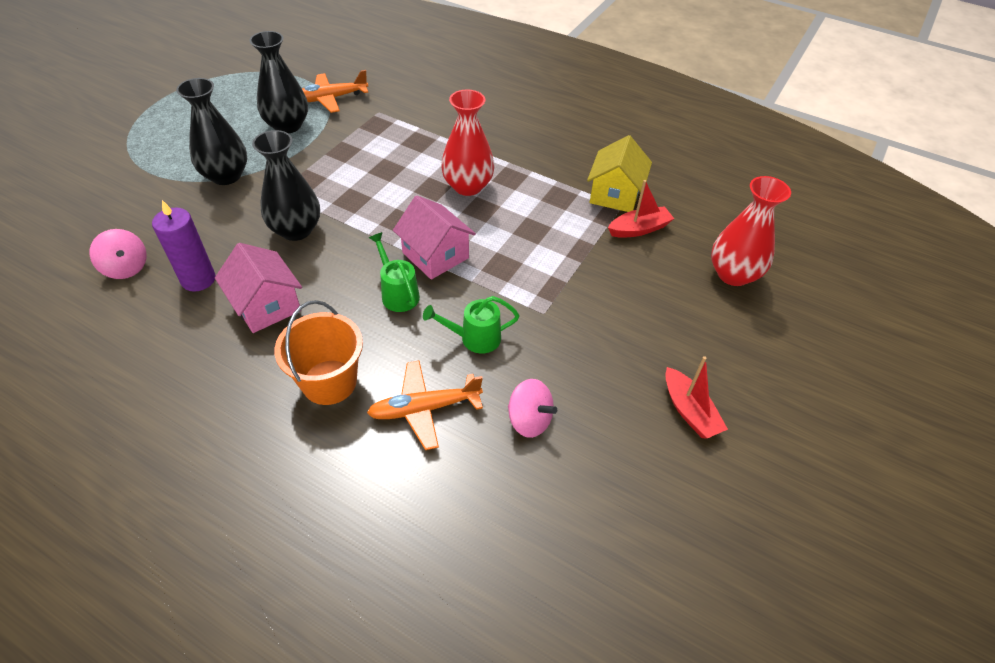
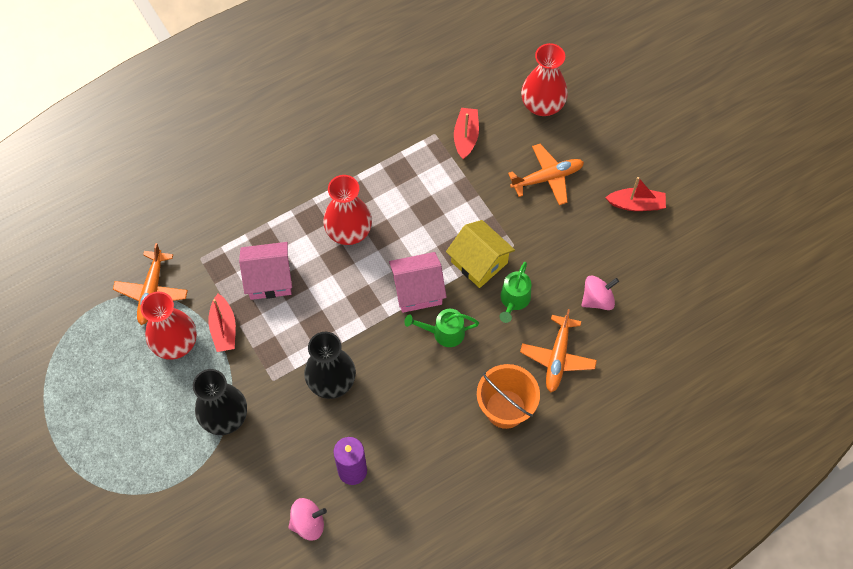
camera: 60 degrees left, 15 degrees up
pink house [215,243,302,333] -> pink house moved to [239,242,292,300]
black vase [250,31,308,133] -> red vase [141,292,197,360]
yellow house [587,135,652,212] -> yellow house moved to [446,220,515,288]
none -> red boat [208,294,236,352]
none -> orange plane [508,144,584,205]

